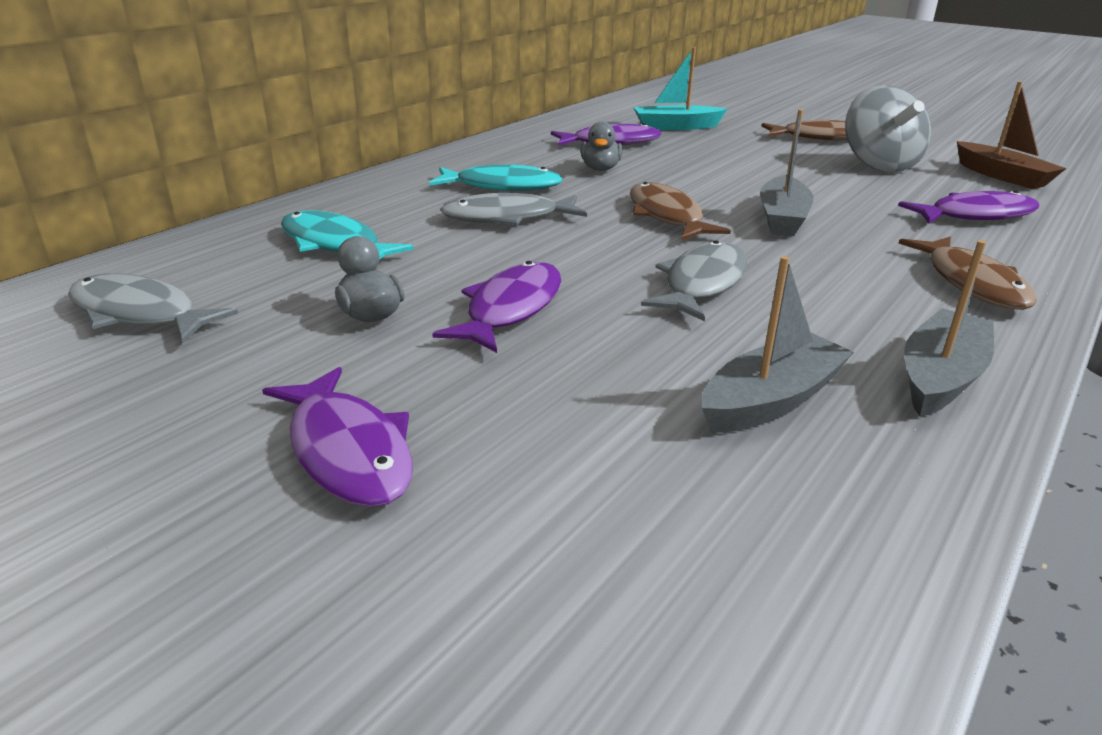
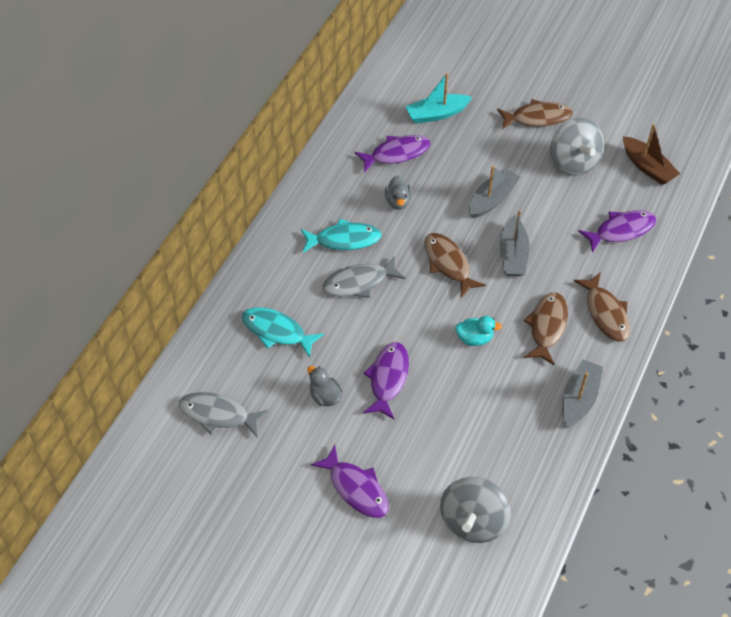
camera: 10 degrees left, 25 degrees up
grey fish [641,240,747,321] -> turquoise duck [455,316,502,346]
grey boat [702,256,854,433] -> grey boat moved to [469,166,520,218]
none -> grey spinning top [440,477,511,543]
none -> brown fish [524,292,568,366]

